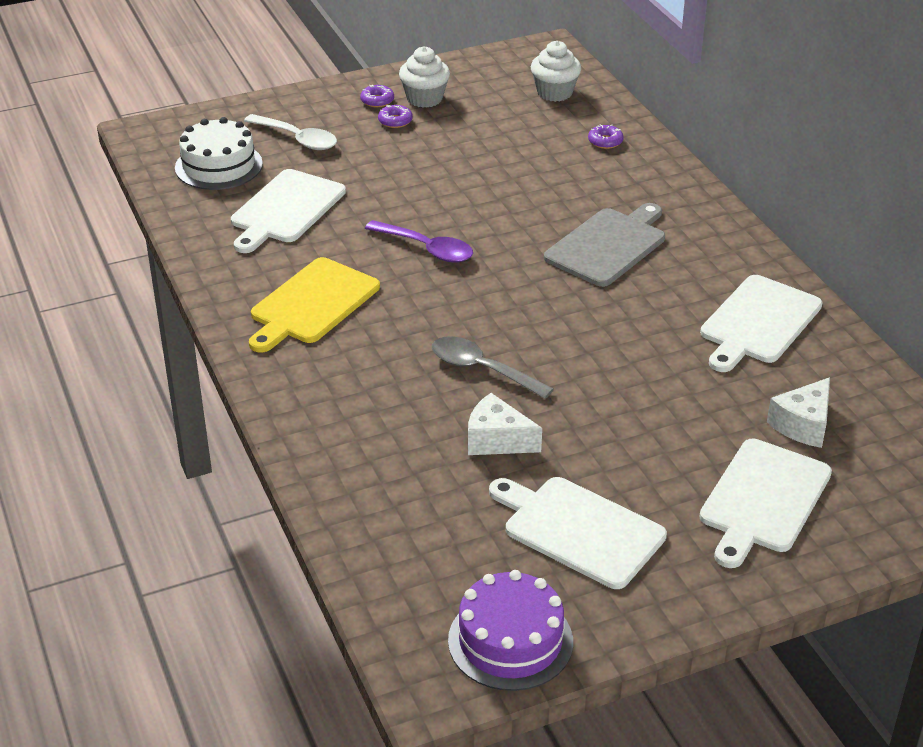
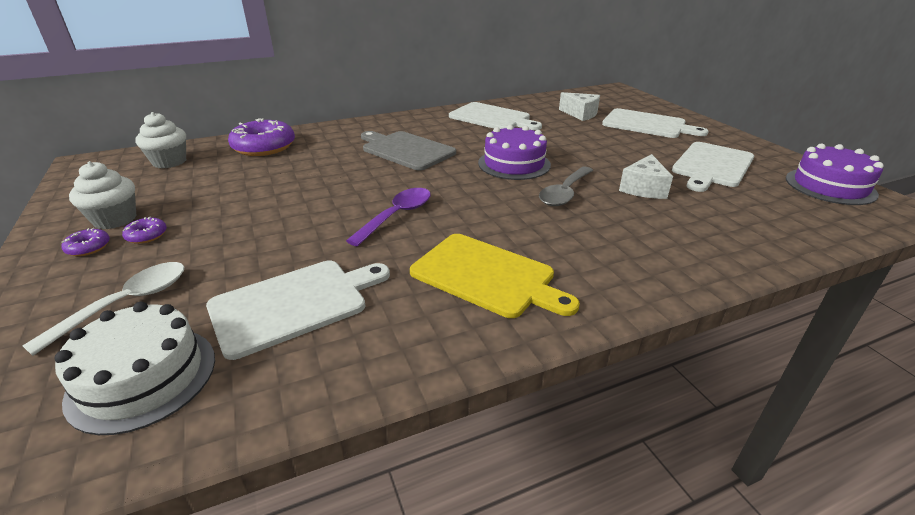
camera: 90 degrees left, 5 degrees down
white cutting board [231,169,346,253] -> white cutting board turned 60 degrees counterclockwise [206,261,390,360]
purple donut [588,124,624,149] -> purple donut [228,118,295,156], size x2.23
none -> purple cake [478,125,551,180]

